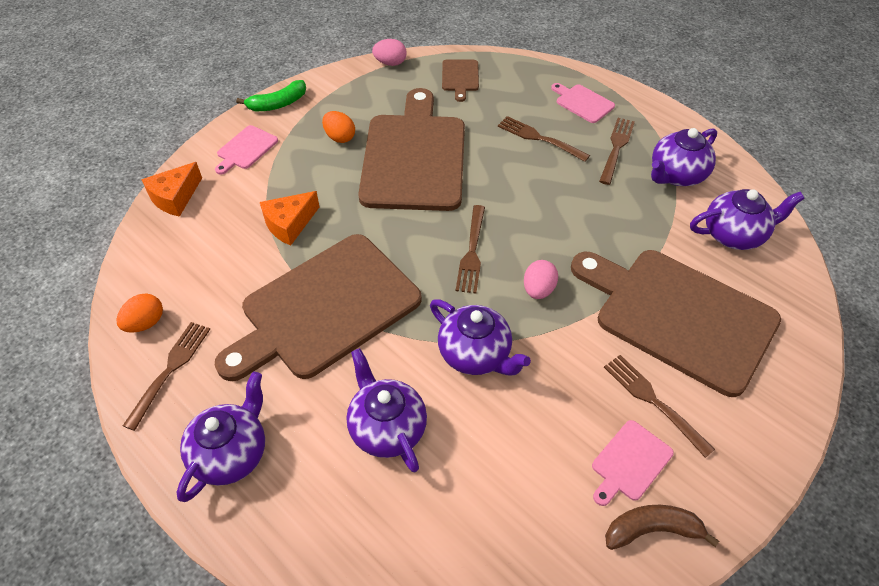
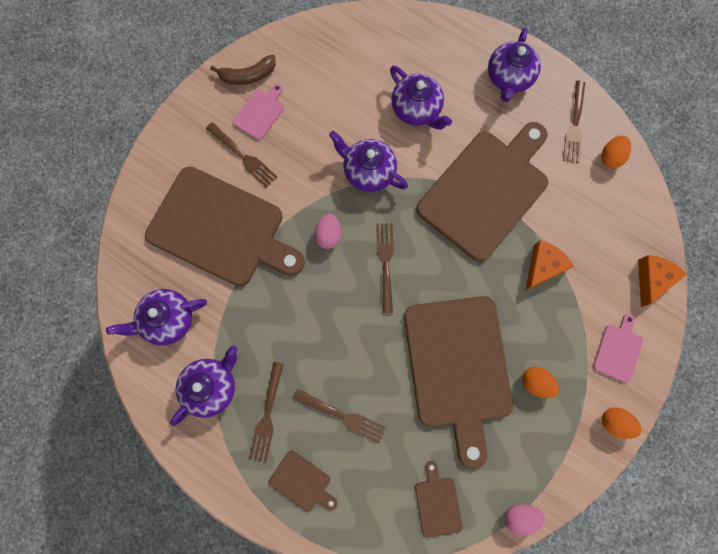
camera: 170 degrees right, 25 degrees up
green banana [236,80,306,111] -> orange egg [602,407,641,439]
pink cutting board [551,83,615,123] -> brown cutting board [269,451,338,512]

